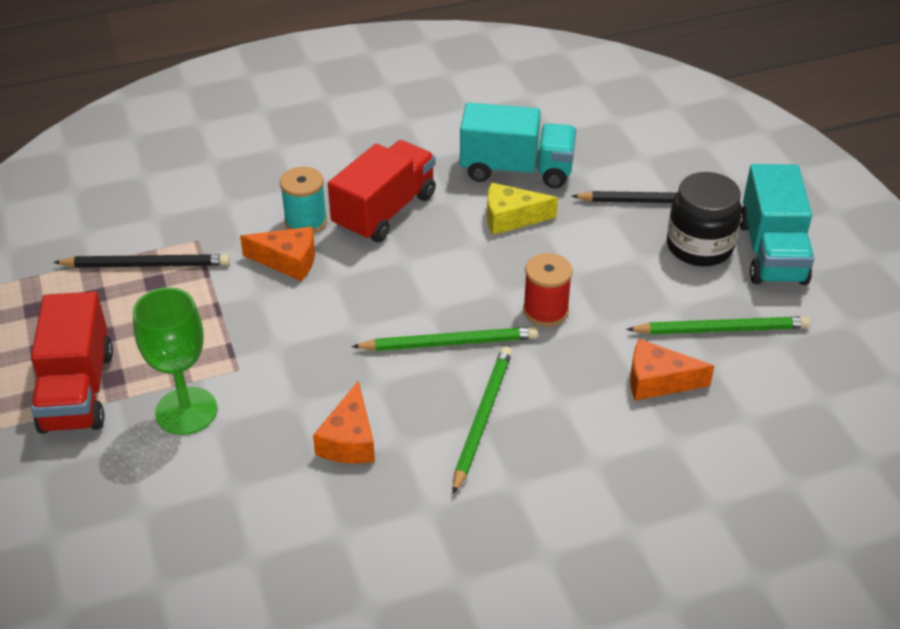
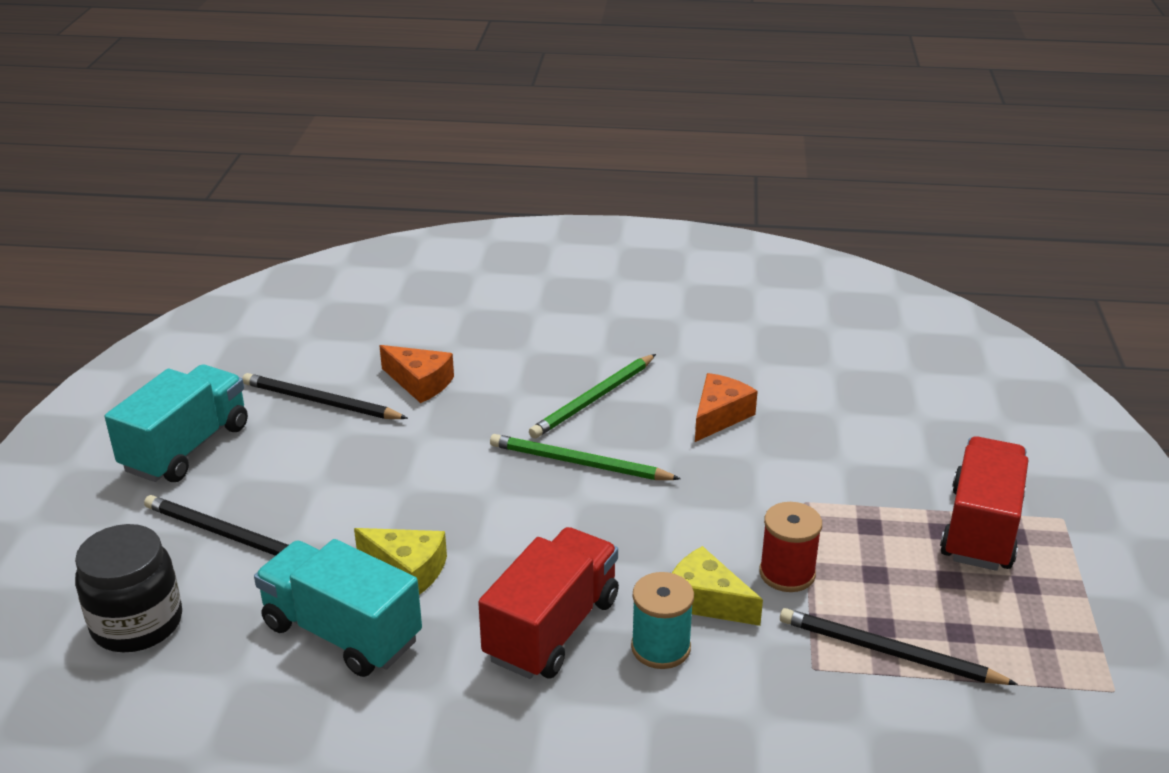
camera: 155 degrees left, 10 degrees down
green goblet [133,287,217,435] -> none
orange cheese [240,227,315,281] -> yellow cheese [672,546,763,626]
red truck [328,140,436,242] -> red truck turned 150 degrees clockwise [478,527,619,679]
red spool [523,253,573,326] -> red spool moved to [759,502,822,592]
green pencil [626,317,810,335] -> black pencil [242,373,408,419]
black jar [667,172,742,266] -> black jar moved to [75,524,182,652]

